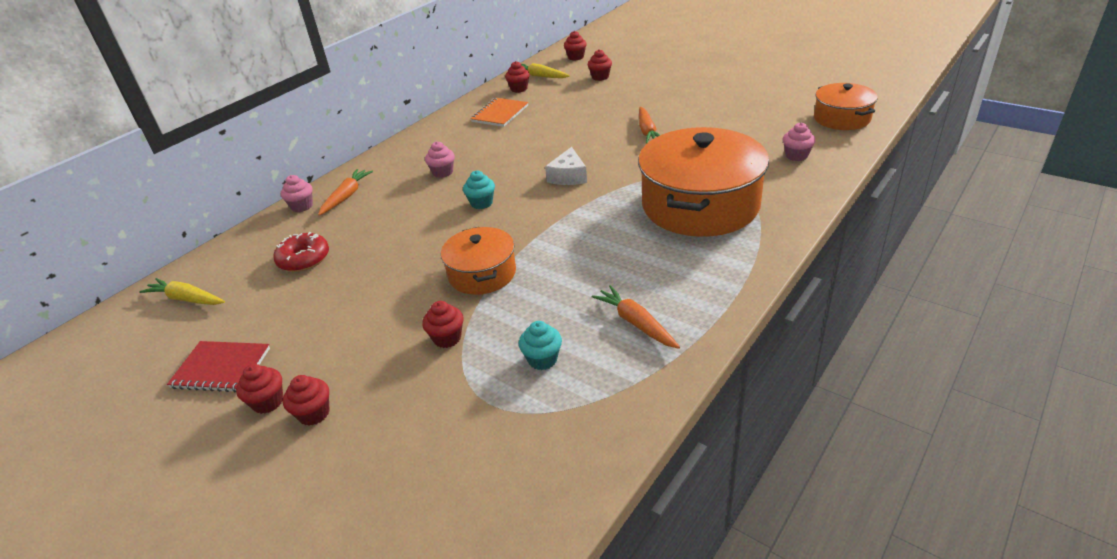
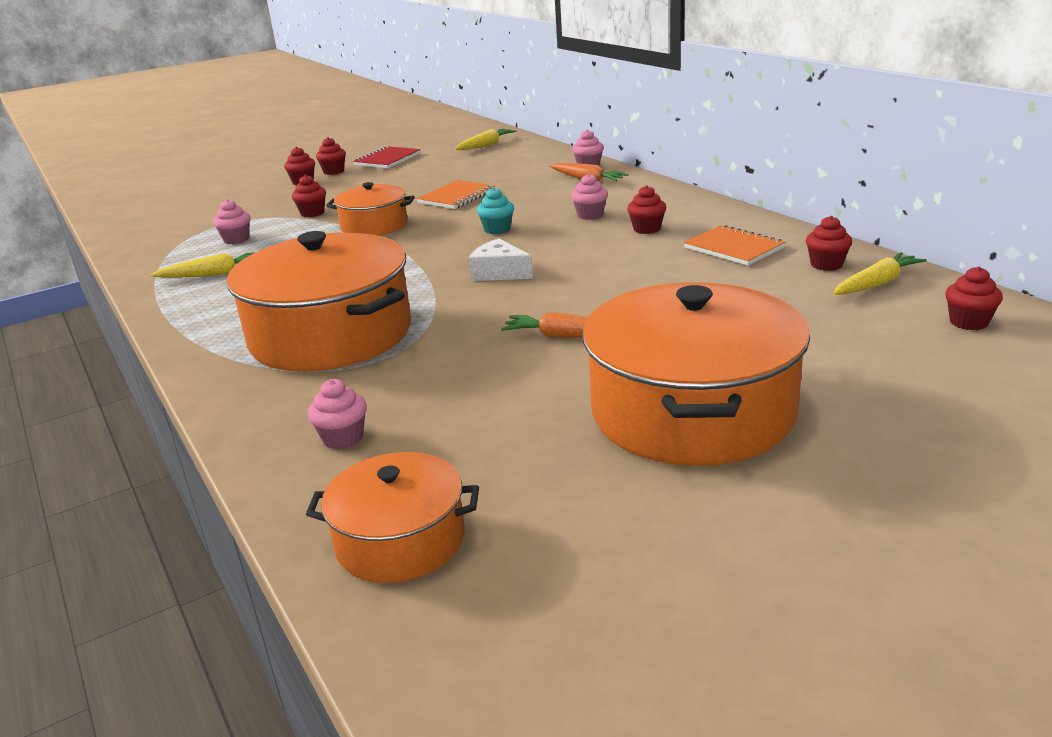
camera: 110 degrees right, 10 degrees down
red donut [273,232,329,272] -> none
turquoise cupcake [519,321,562,370] -> pink cupcake [213,199,250,244]
red cupcake [588,49,612,81] -> red cupcake moved to [627,185,666,234]
orange carrot [592,285,680,349] -> yellow carrot [151,252,255,278]
none -> orange notebook [417,180,495,209]
none -> orange pot [582,282,810,466]

